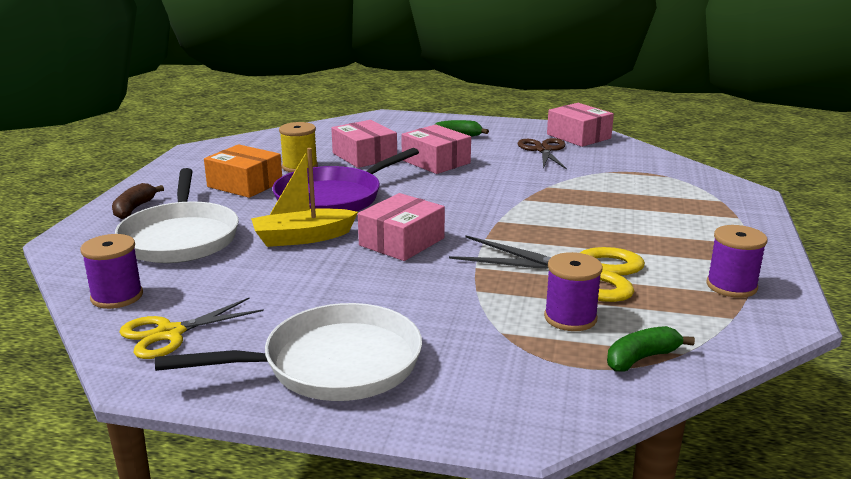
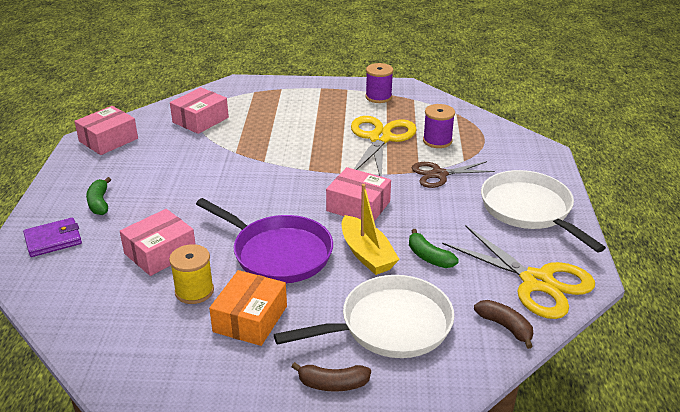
camera: 100 degrees left, 10 degrees up
purple spool [80,234,143,309] -> brown banana [474,300,533,349]
yellow scissors [119,298,264,359] -> yellow scissors [442,225,595,319], size x1.59
pink box [401,124,471,174] -> pink box moved to [170,87,229,134]
brown scissors [517,138,567,169] -> brown scissors moved to [412,161,495,188]
green banana [607,326,695,372] -> green banana moved to [409,229,459,268]
none -> purple wallet [23,217,82,257]

